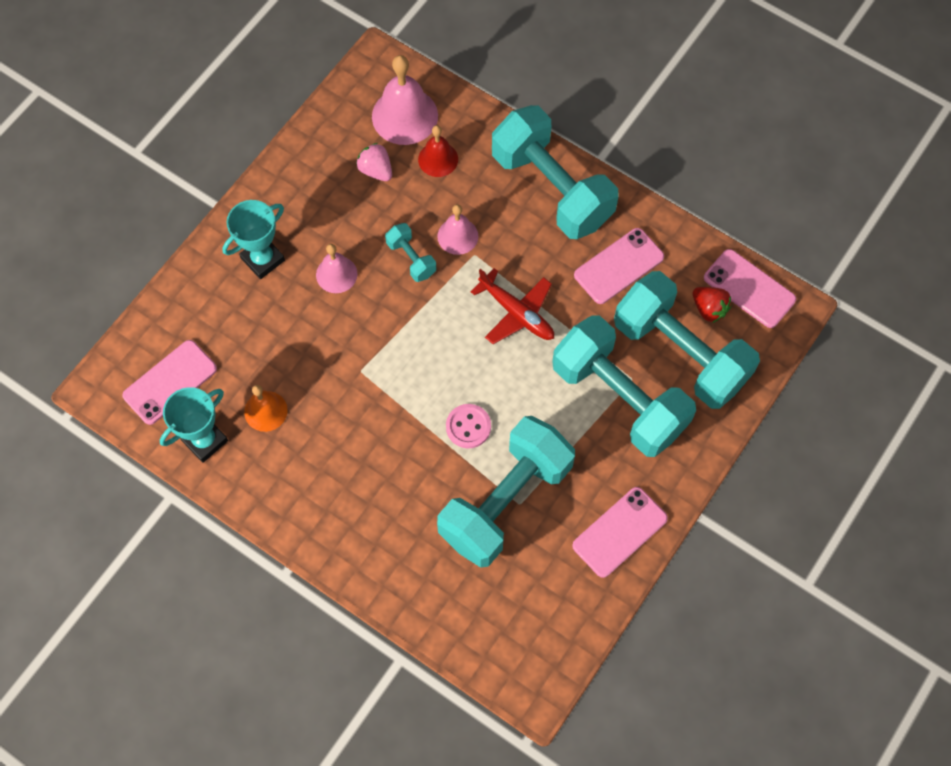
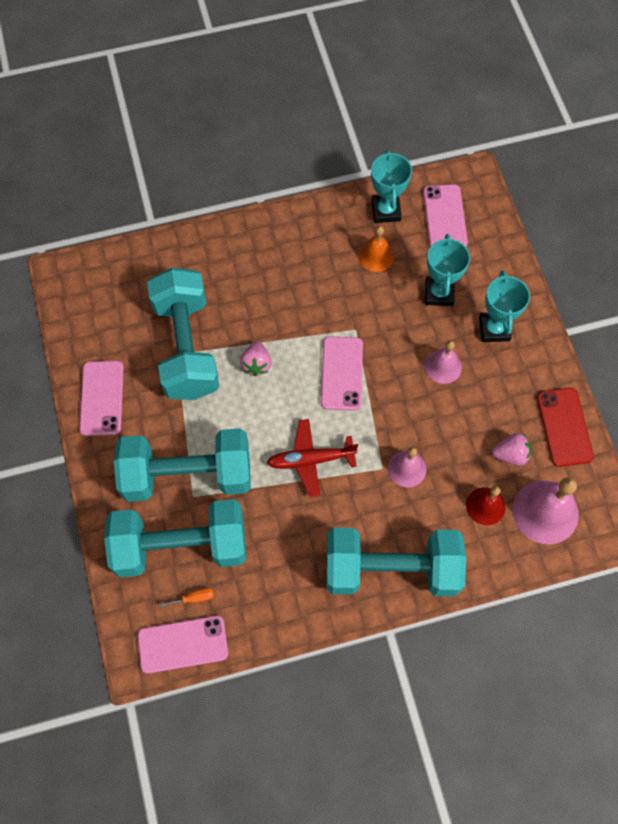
camera: 130 degrees right, 0 degrees up
turquoise dumbbell [385,223,436,282] -> none
pink button [446,404,491,448] -> pink strawberry [240,341,272,376]
pink phone [574,228,664,304] -> pink phone moved to [321,336,363,411]
red strawberry [692,287,731,323] -> orange screwdriver [159,588,214,607]
none -> turquoise trophy [425,234,470,306]
none -> red phone [537,388,594,467]

